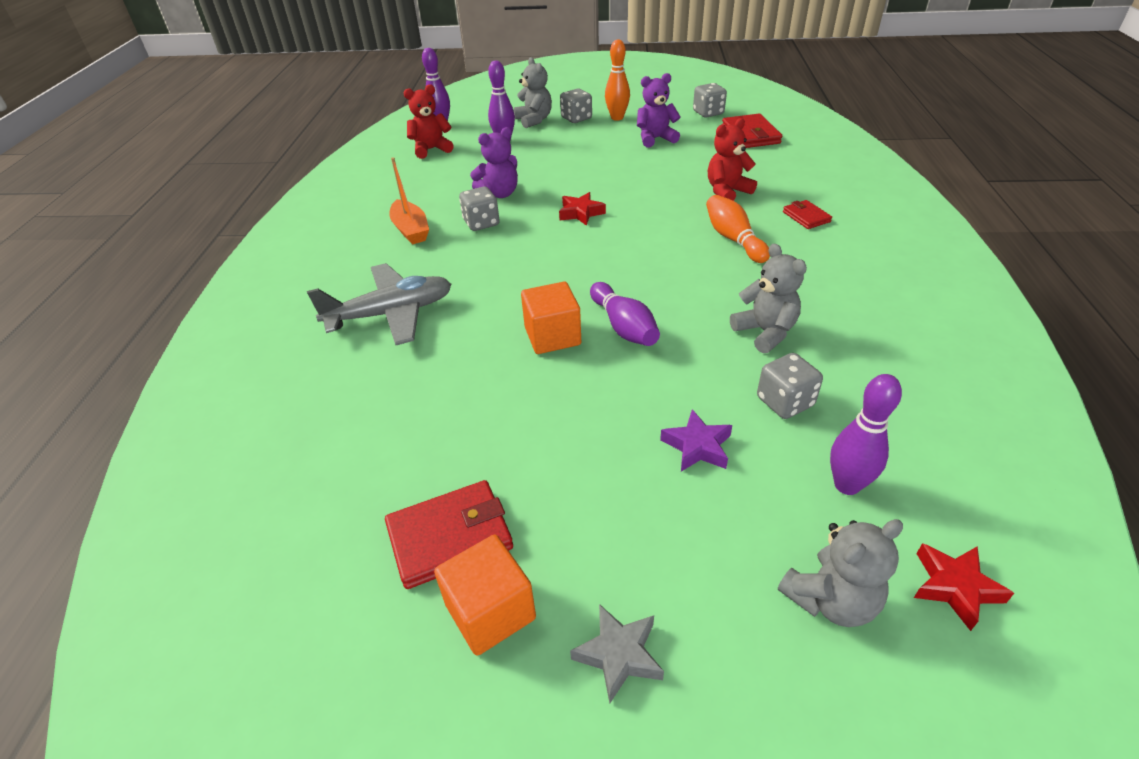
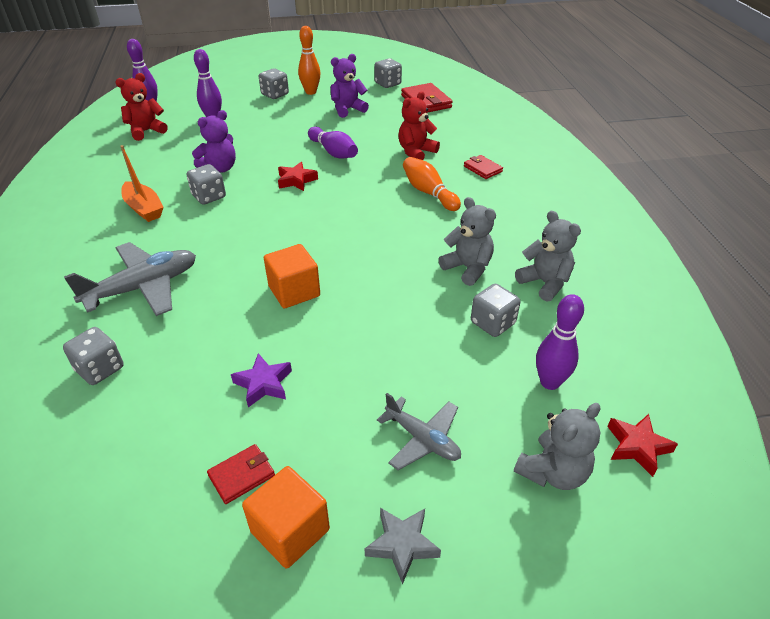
camera: 15 degrees left, 0 degrees up
red wallet [385,480,513,589] -> red wallet [207,444,275,504], size x0.58
grey teddy bear [514,57,552,128] -> grey teddy bear moved to [515,211,581,301]
purple bowling pin [590,282,660,346] -> purple bowling pin moved to [308,127,358,159]
purple star [660,409,732,472] -> purple star moved to [231,353,292,407]
none -> grey dice [63,327,124,385]
none -> grey plane [377,393,461,470]

